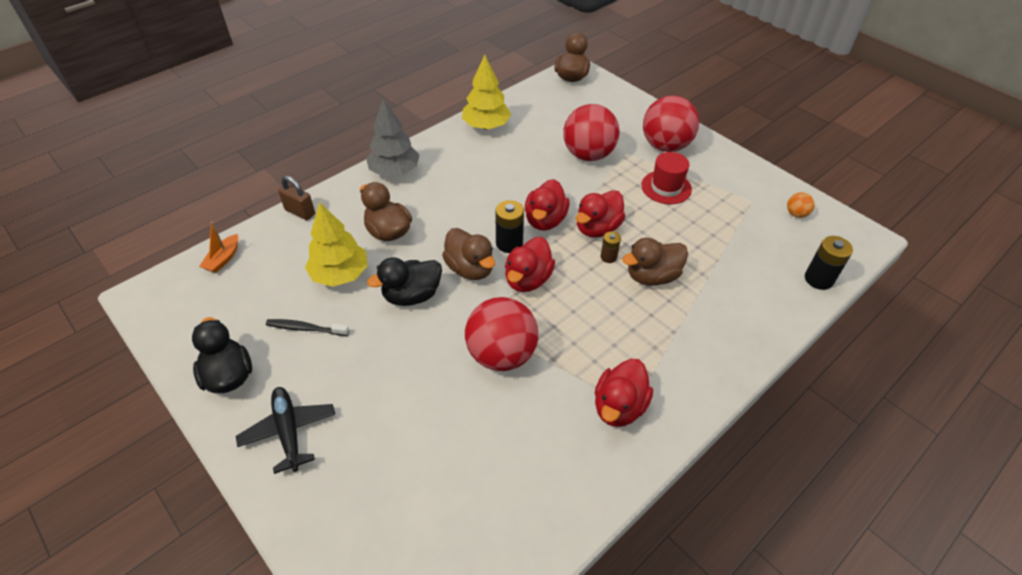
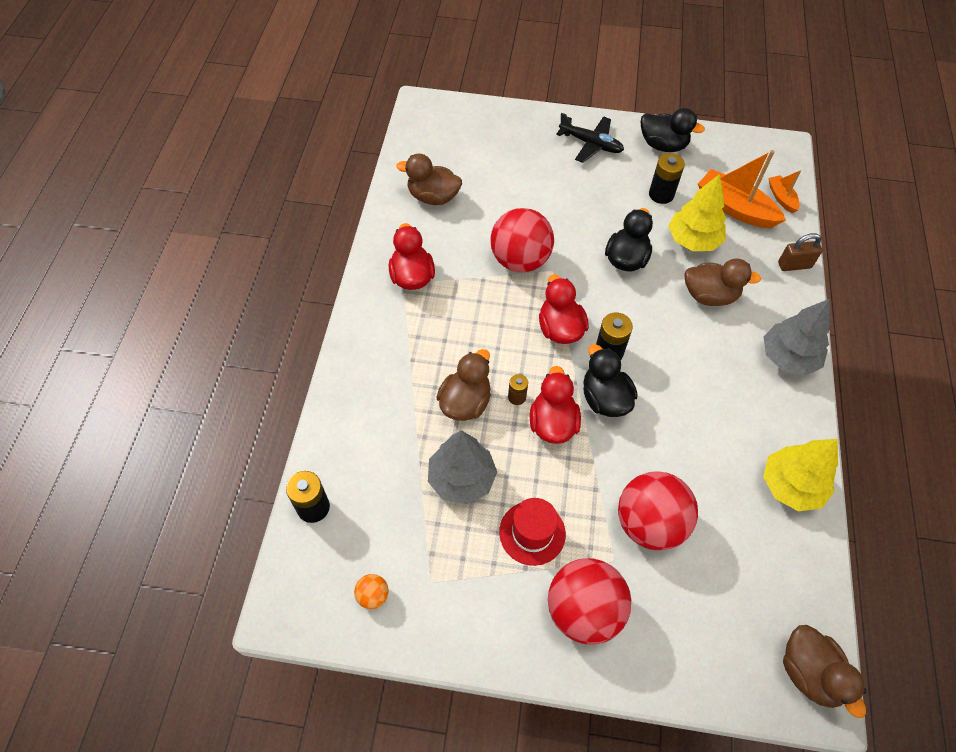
camera: 140 degrees right, 10 degrees up
black toothbrush [266,319,349,336] -> black battery [649,153,685,204]
brown duck [442,228,495,280] -> brown duck moved to [396,154,462,205]
red duck [525,179,570,231] -> black duck [583,344,638,417]
none -> grey tree [428,431,497,504]
none -> orange boat [698,150,786,228]

